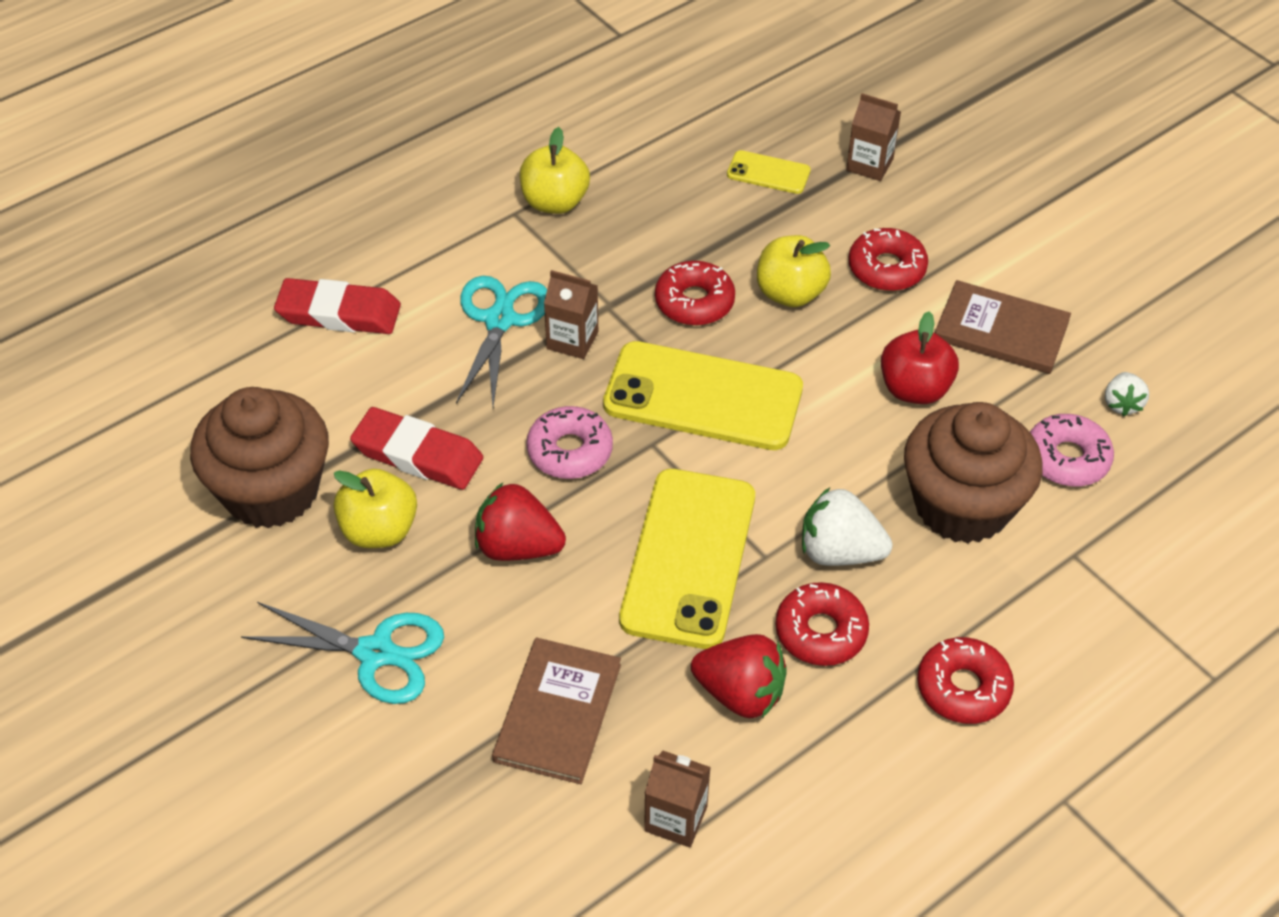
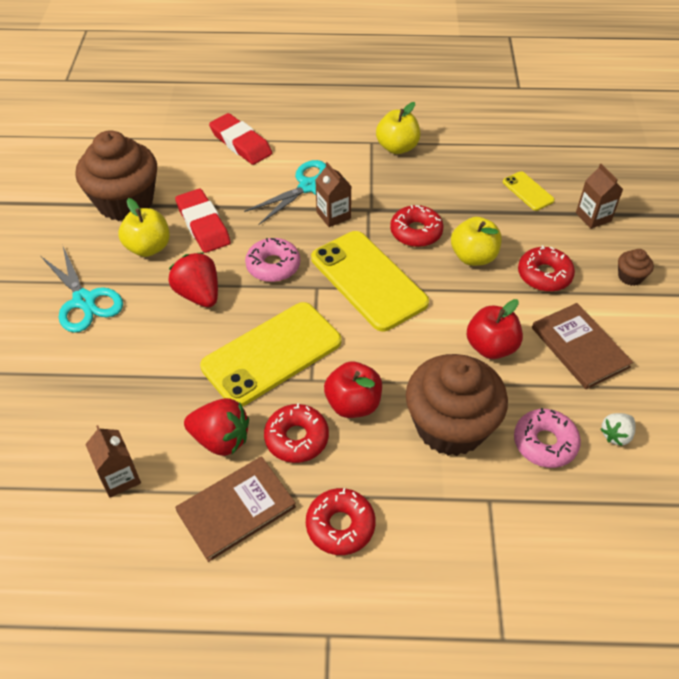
camera: 40 degrees right, 0 degrees up
brown book [492,638,621,784] -> brown book moved to [175,456,296,562]
red strawberry [691,634,787,719] -> red strawberry turned 45 degrees counterclockwise [184,398,249,456]
white strawberry [802,488,892,566] -> red apple [324,361,382,418]
none -> brown cupcake [618,249,654,286]

